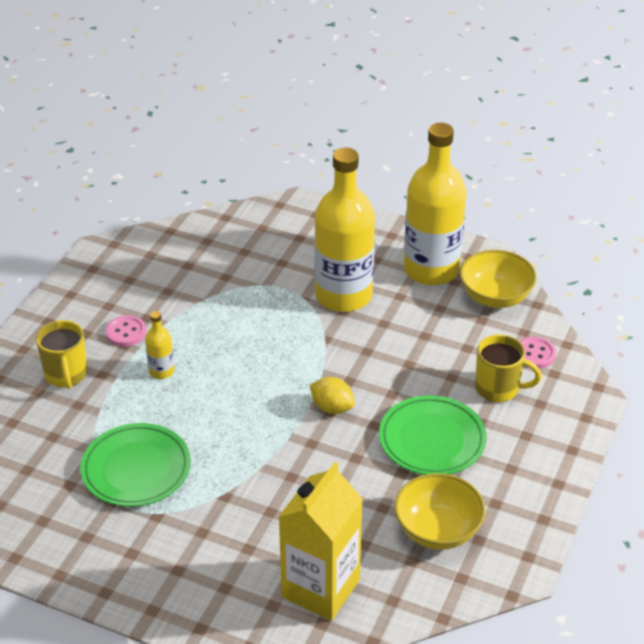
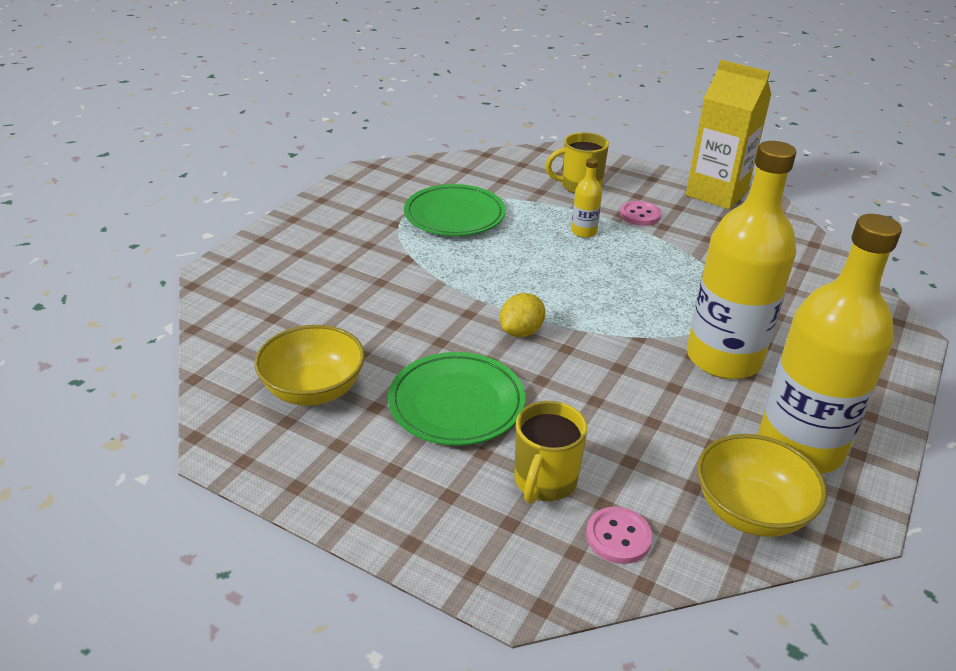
camera: 95 degrees right, 5 degrees down
yellow carton [279,462,363,621] -> yellow carton moved to [686,60,771,209]

